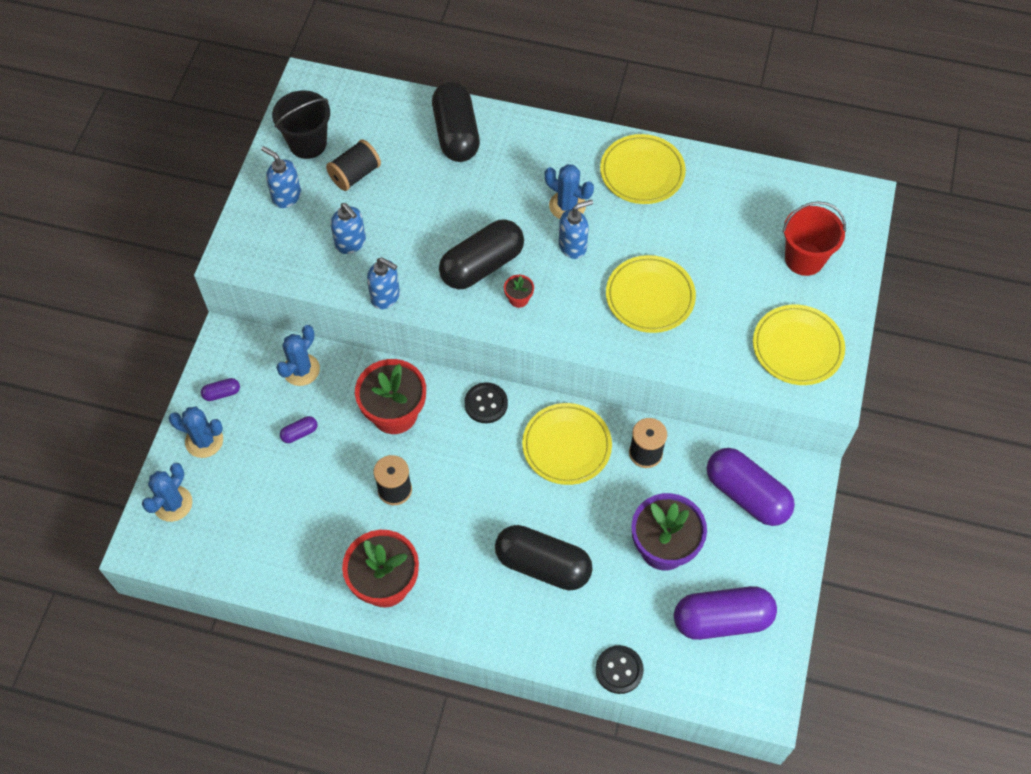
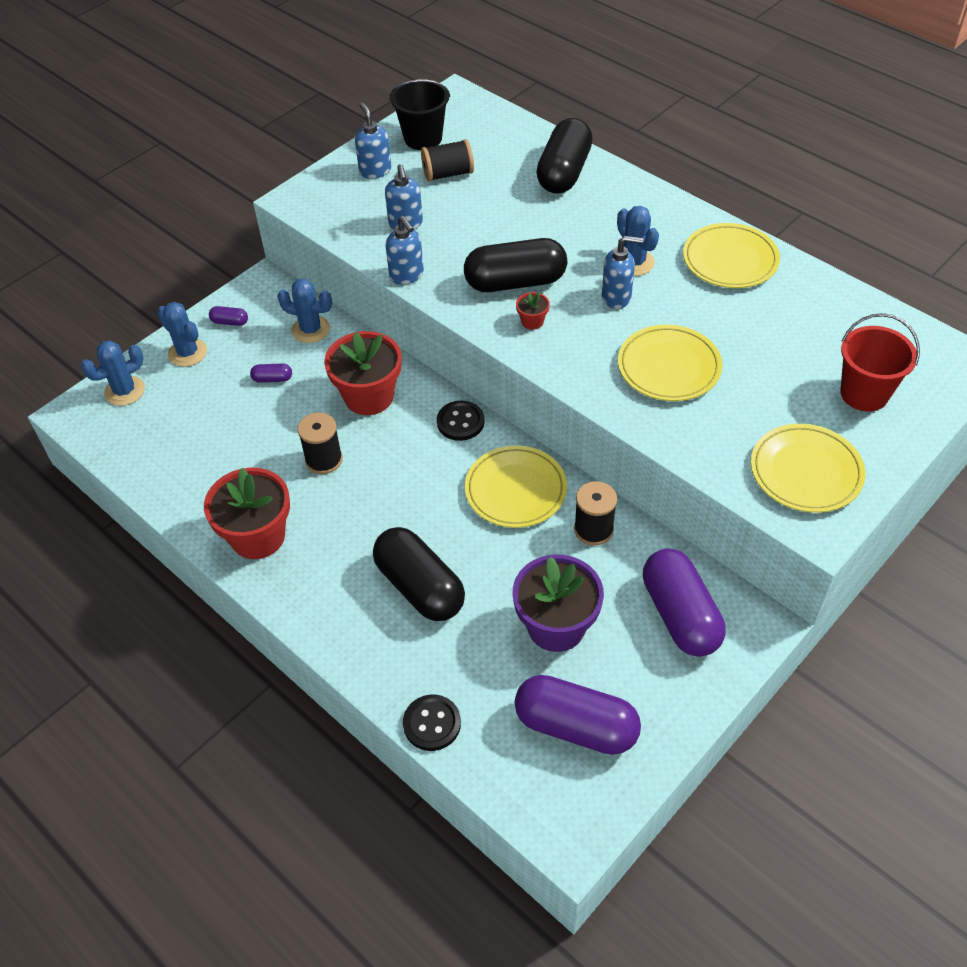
camera: 30 degrees right, 10 degrees down
blue cactus [276,325,320,386] -> blue cactus turned 45 degrees clockwise [277,279,332,343]

